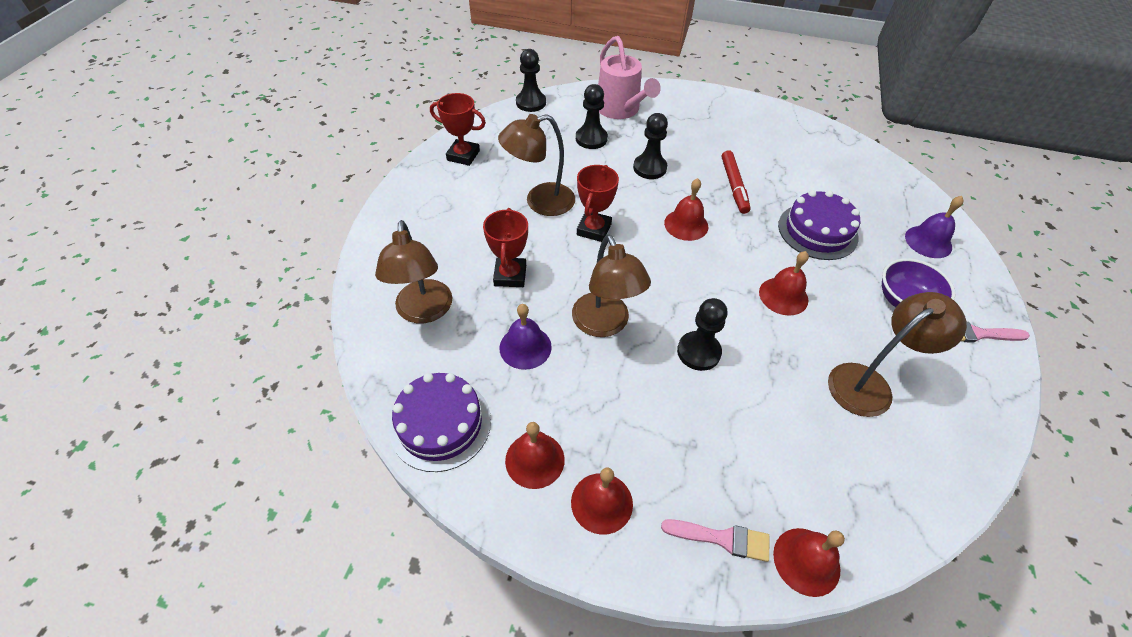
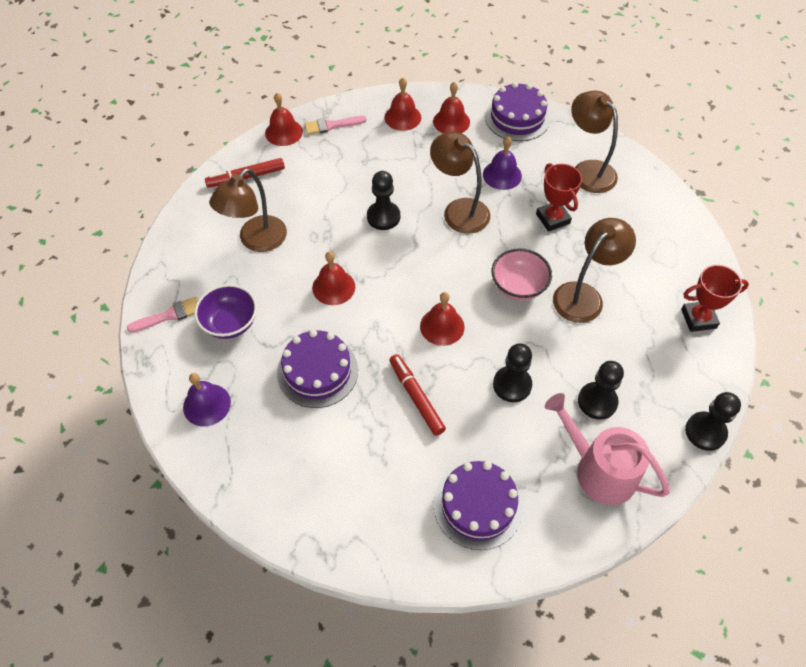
camera: 155 degrees right, 5 degrees up
red trophy [577,165,619,242] -> pink bowl [492,248,552,301]
none -> red marker [205,158,285,188]
none -> purple cake [434,461,523,550]

